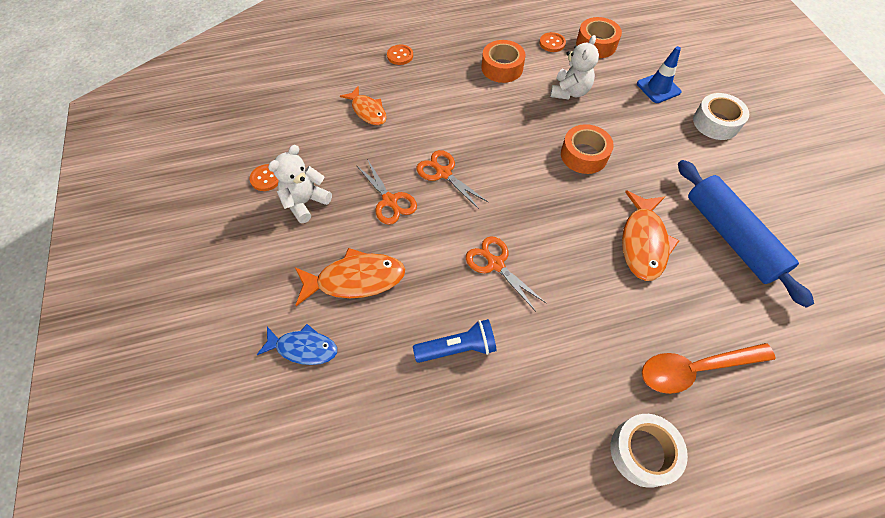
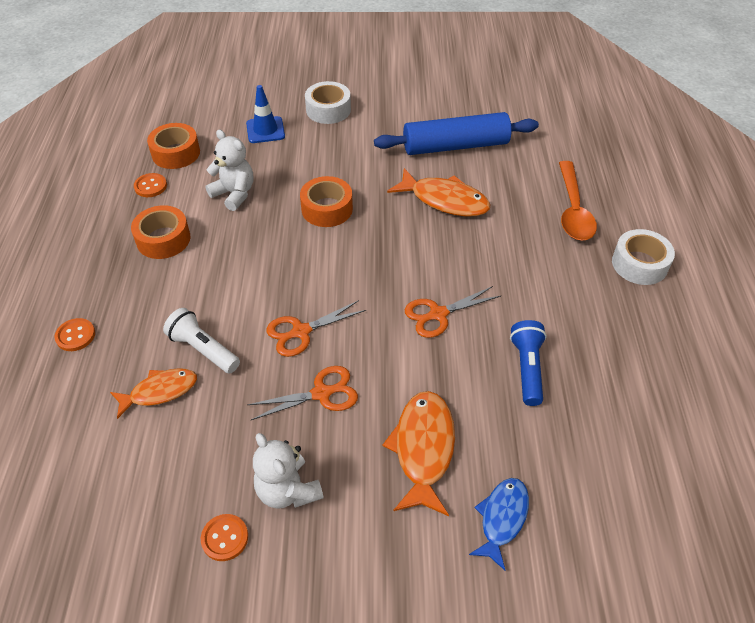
camera: 75 degrees left, 10 degrees down
none -> white flashlight [163,308,240,374]

